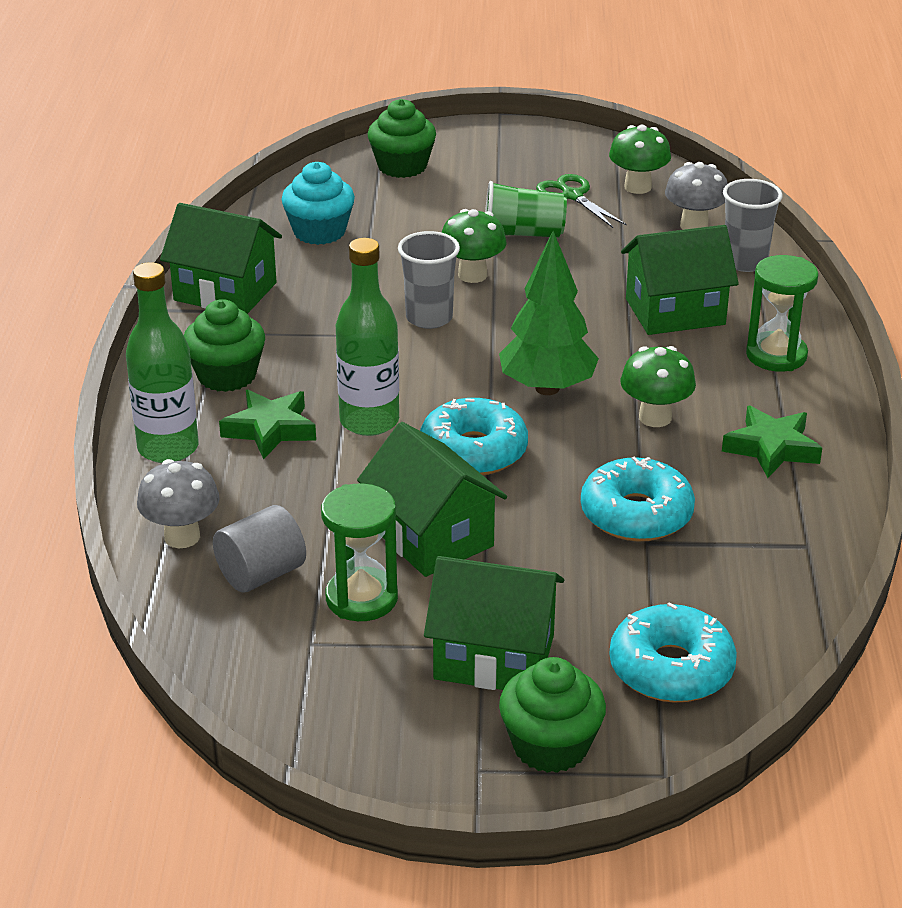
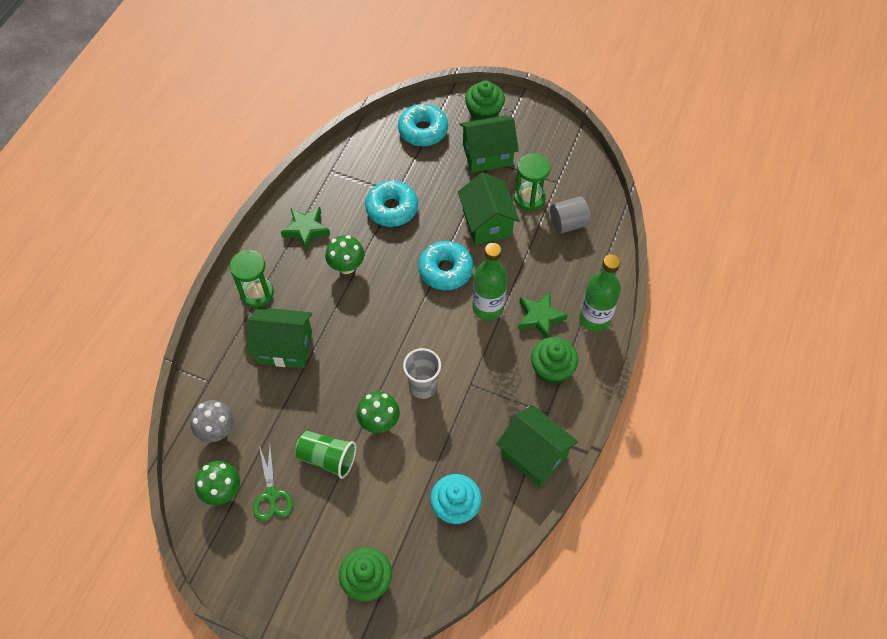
camera: 160 degrees left, 25 degrees up
grey mushroom [137,459,220,548] -> none
green house [424,556,564,690] -> green house turned 45 degrees counterclockwise [460,115,519,173]
green tree [499,231,599,395] -> none
grey cup [723,179,783,272] -> none

